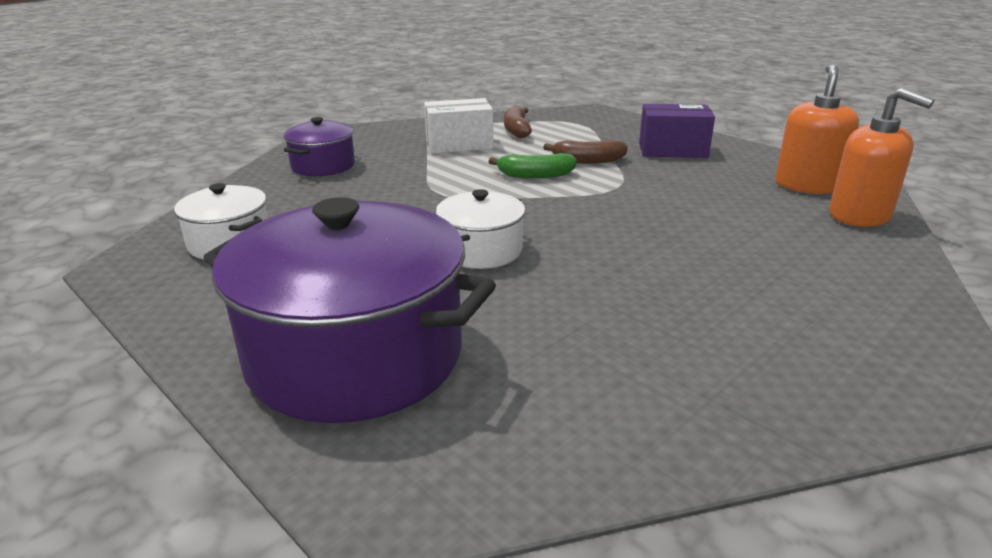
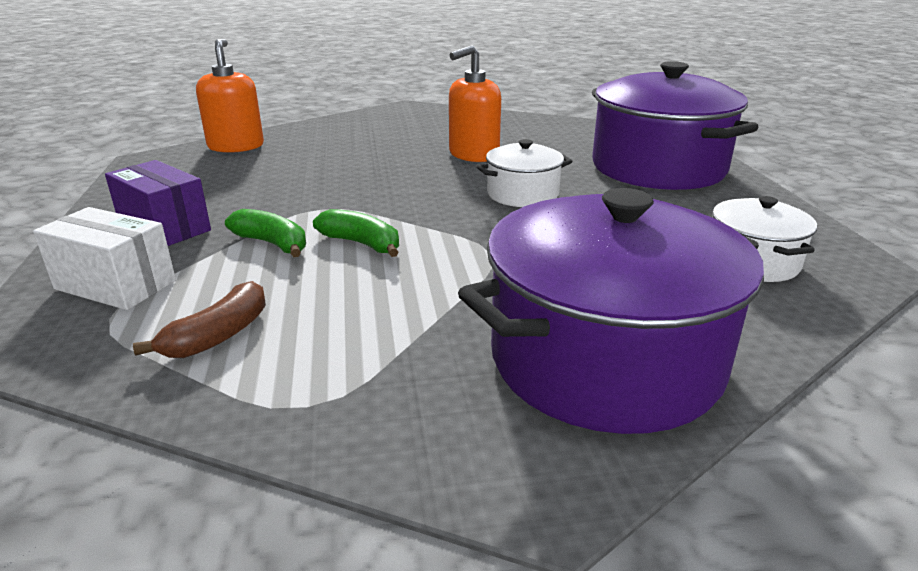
camera: 145 degrees left, 0 degrees up
purple pot [283,117,355,176] -> purple pot [458,188,764,434], size x2.03
white box [424,98,493,154] -> white box moved to [33,207,176,310]
brown banana [543,140,628,164] -> green banana [225,209,306,257]
orange soap dispenser [775,64,859,194] -> orange soap dispenser moved to [449,45,501,162]

